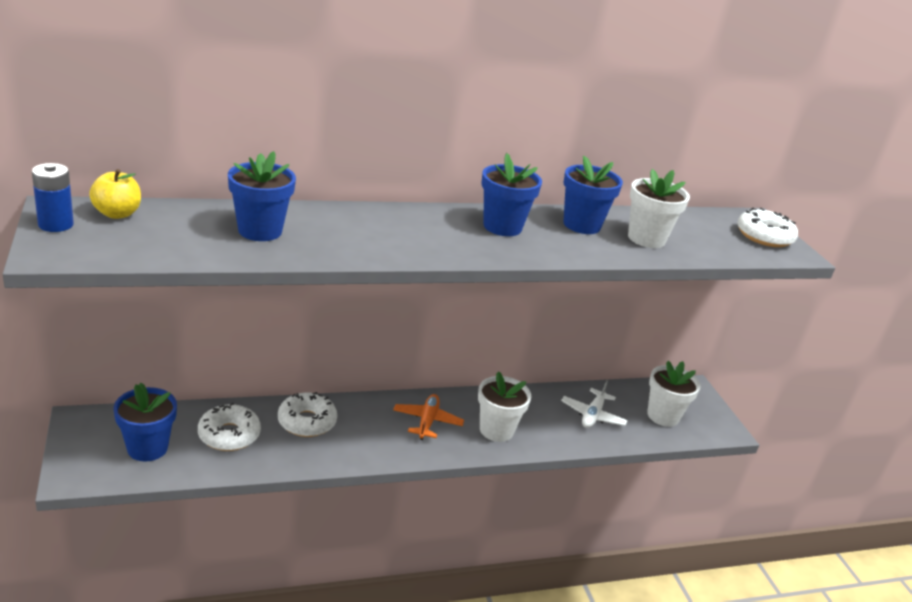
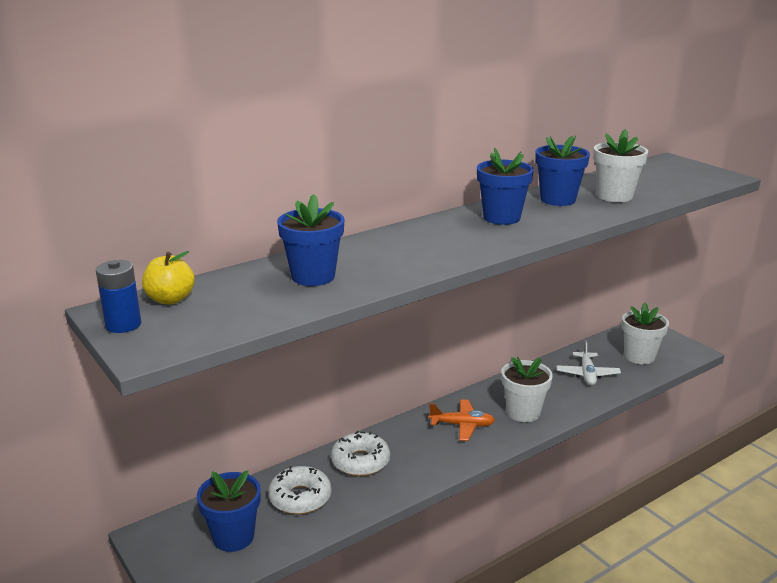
camera: 15 degrees left, 5 degrees down
orange plane [393,394,464,440] -> orange plane turned 105 degrees clockwise [429,399,495,441]
white donut [737,208,798,247] -> none

